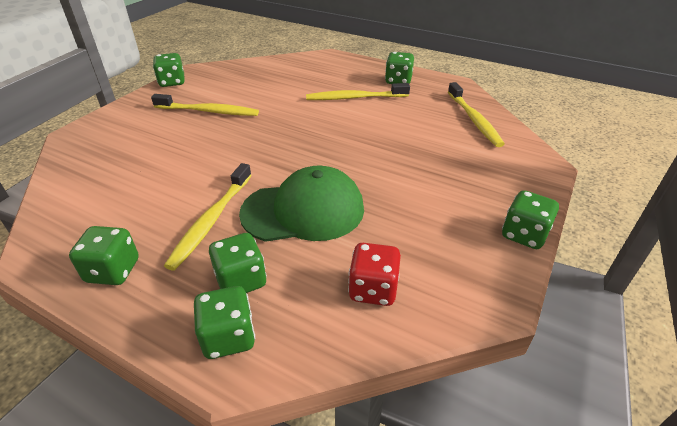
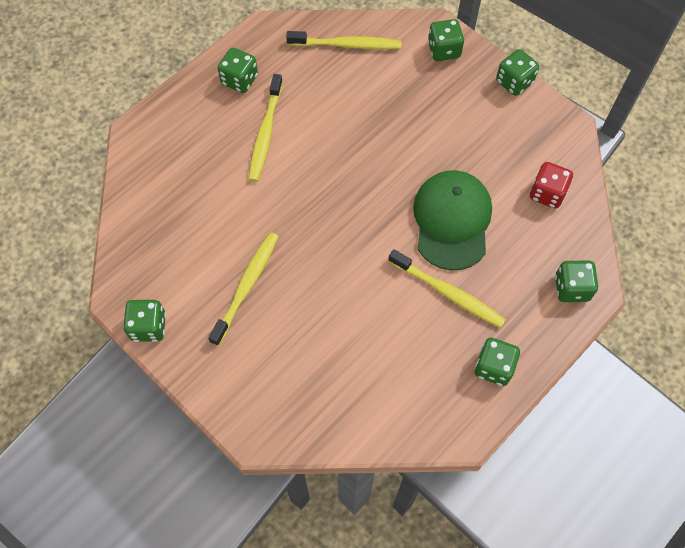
camera: 75 degrees left, 25 degrees up
green dice [209,233,267,293] -> green dice moved to [428,19,464,61]

